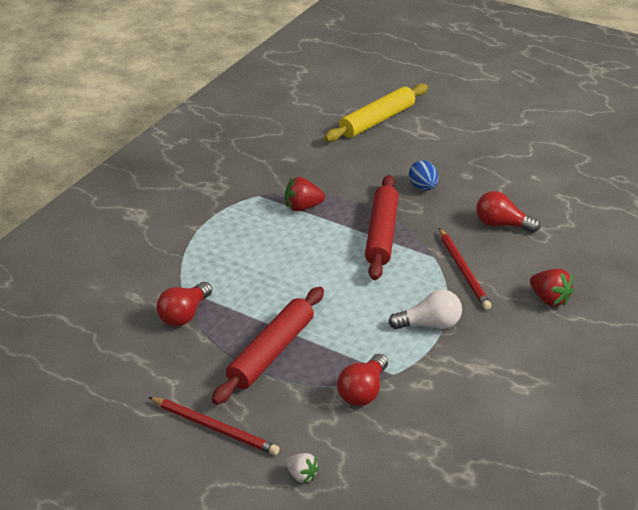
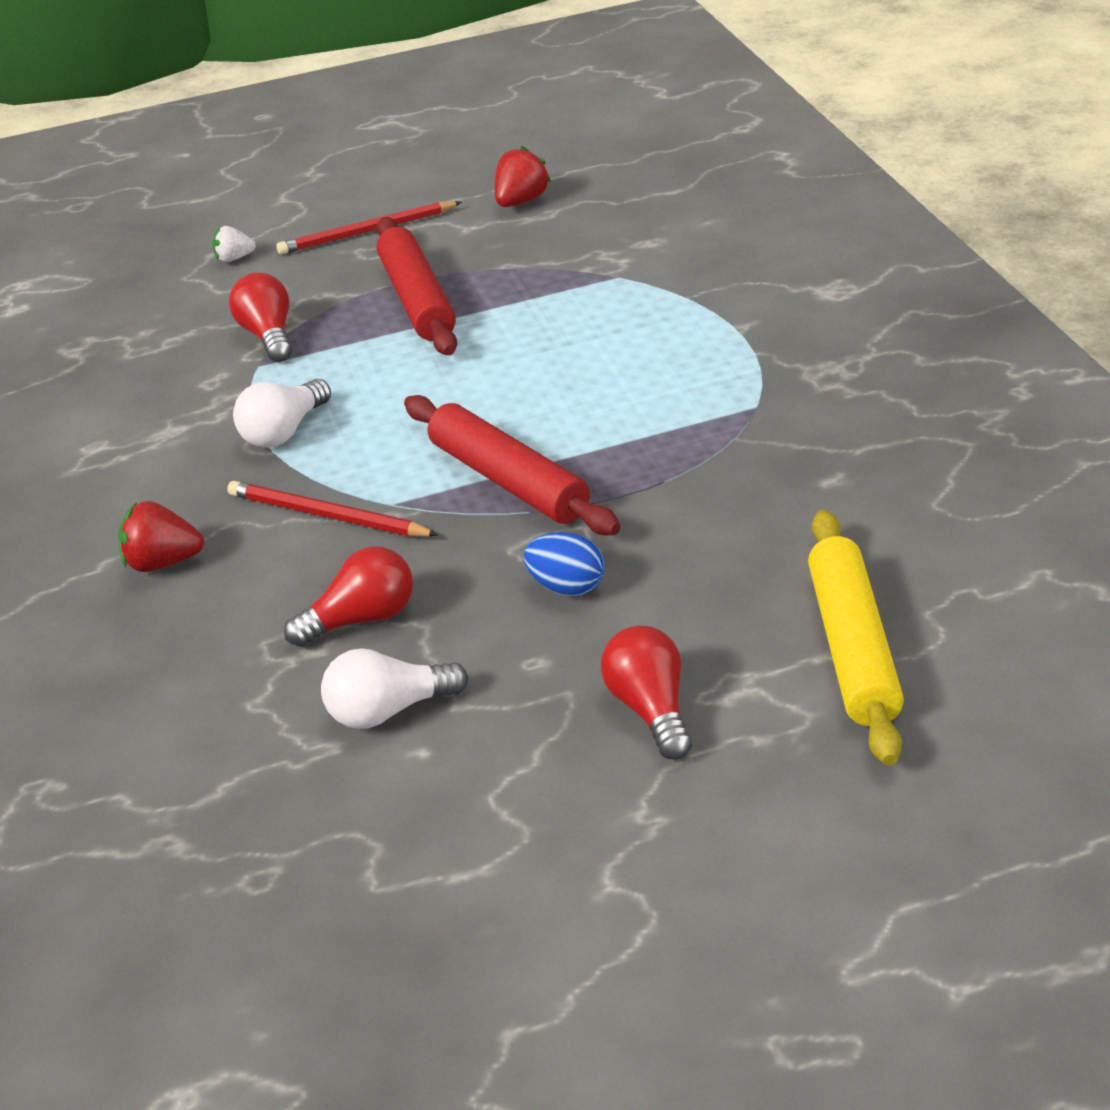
camera: 135 degrees right, 0 degrees up
red light bulb [156,282,212,326] -> red light bulb moved to [601,626,692,760]
red strawberry [285,177,325,211] -> red strawberry moved to [495,146,551,207]
none -> white light bulb [321,648,468,729]

